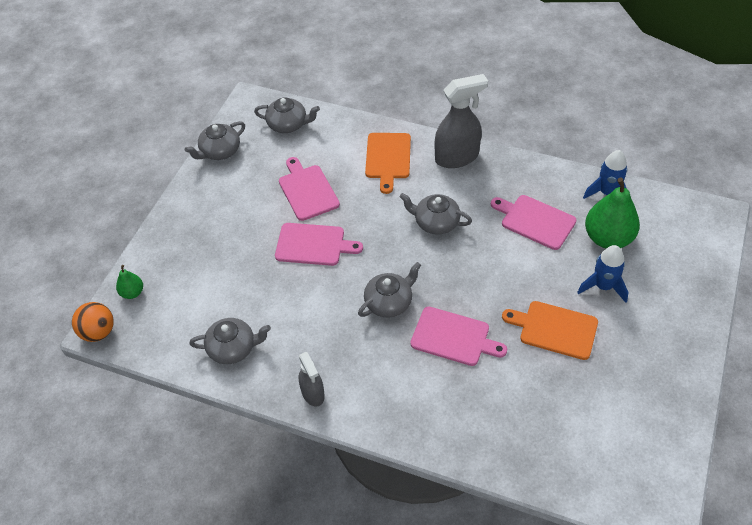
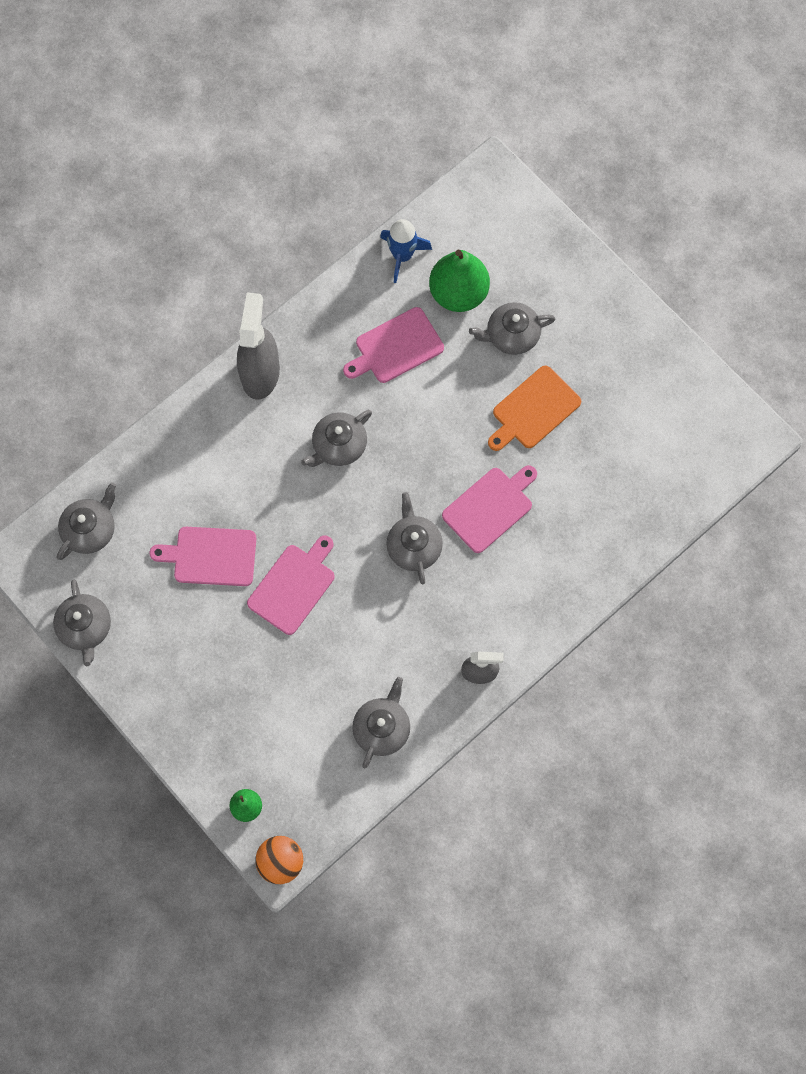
camera: 65 degrees left, 20 degrees up
orange cutting board [365,133,411,194] -> none
blue rocket [577,245,629,303] -> grey teapot [469,302,555,355]

